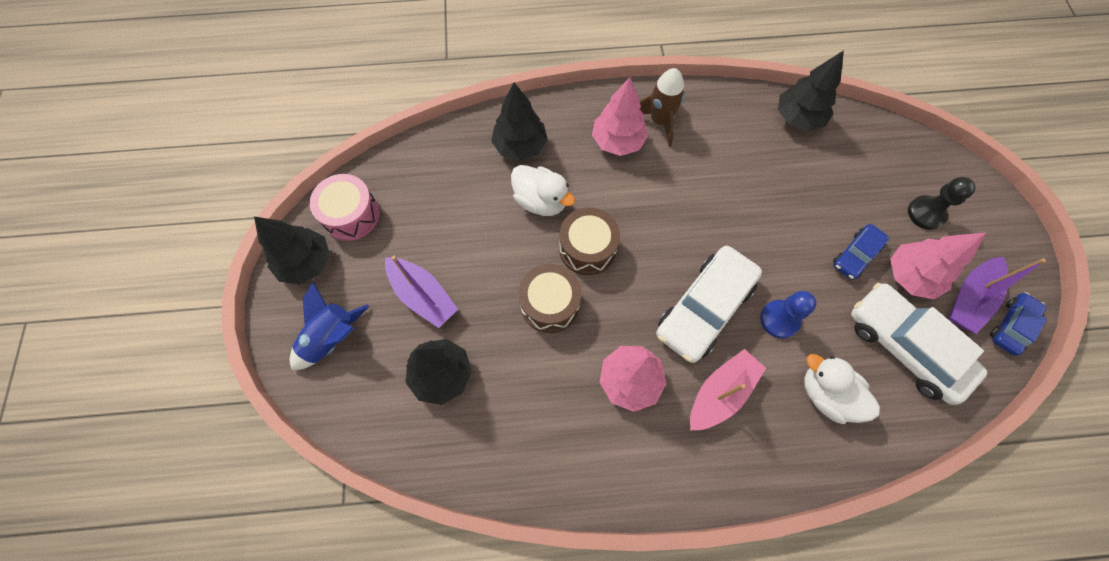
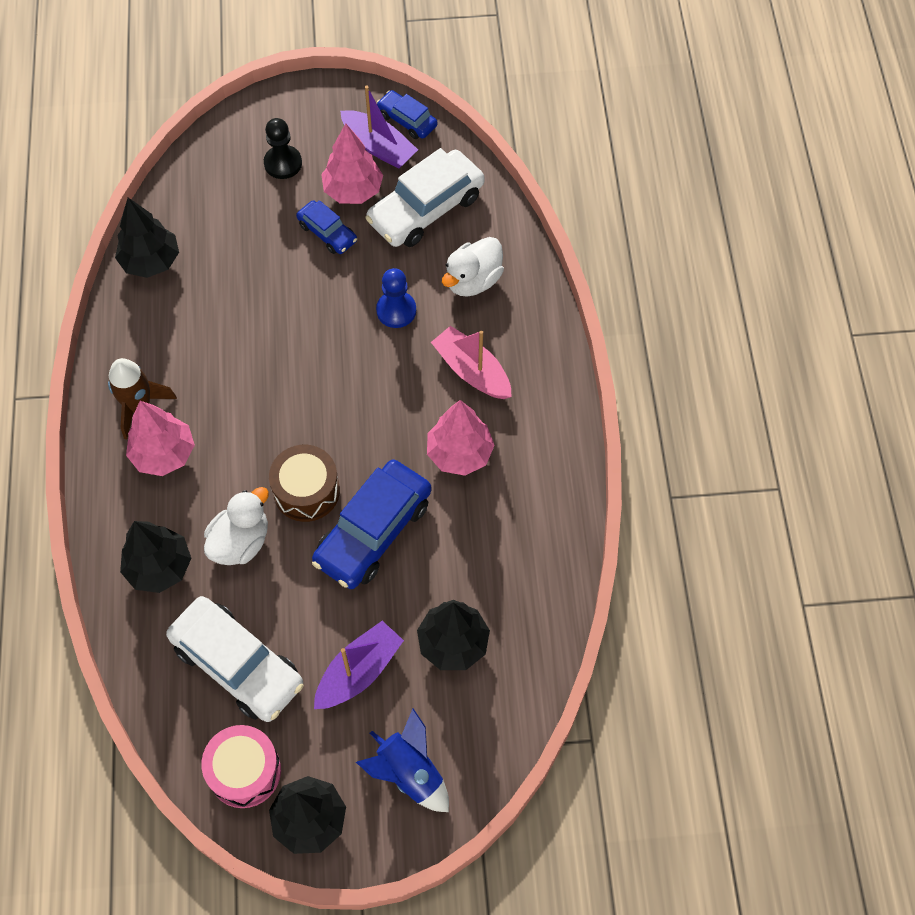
camera: 90 degrees left, 5 degrees down
brown drum [518,264,581,333] -> blue car [312,460,431,589]
white car [656,246,762,363] -> white car moved to [166,596,303,722]

